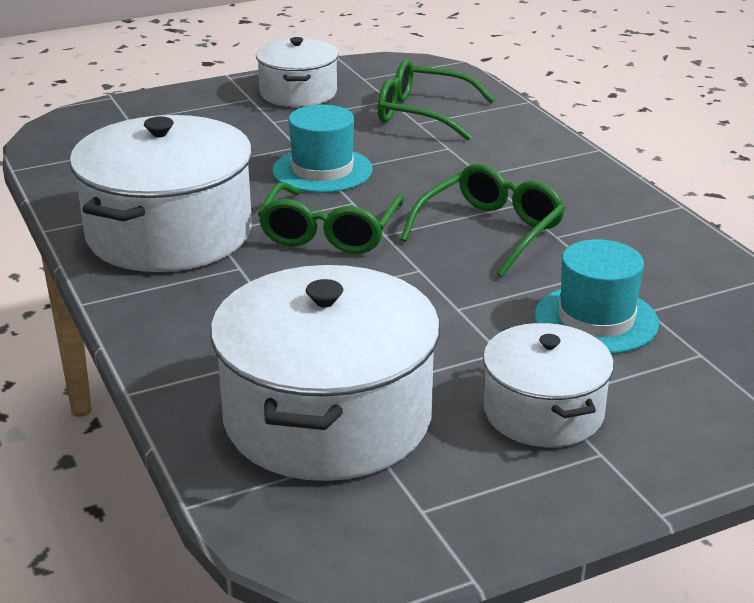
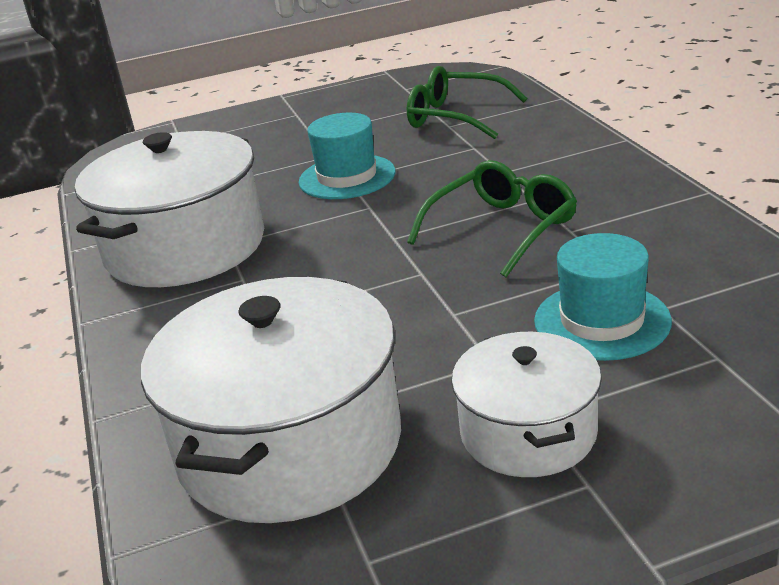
camera: 10 degrees right, 0 degrees up
white pot [256,37,339,107] -> none
green glasses [258,182,404,254] -> none

